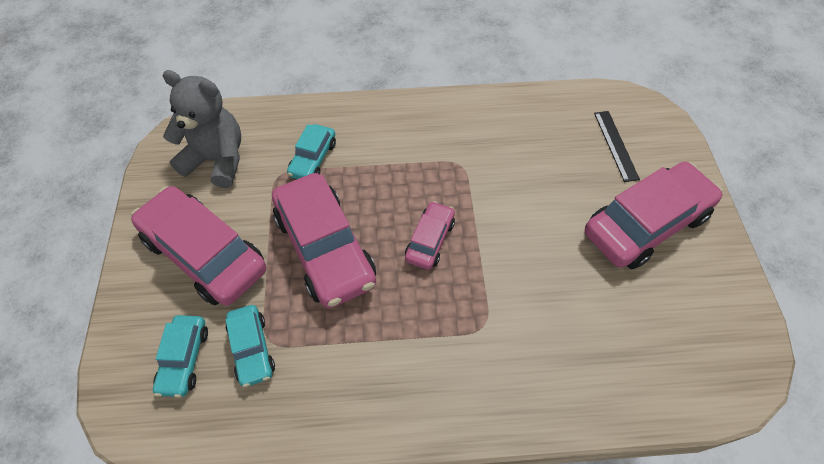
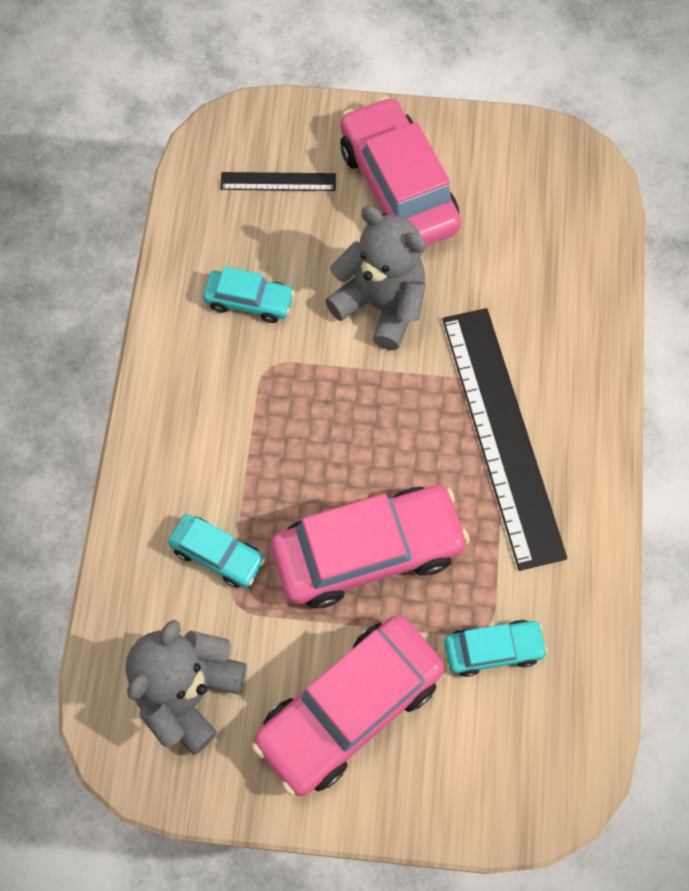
camera: 80 degrees left, 10 degrees up
turquoise car [153,315,208,398] -> turquoise car moved to [203,266,295,323]
pink car [405,201,455,270] -> none
none -> grey teddy bear [325,206,426,350]
none -> black ruler [442,308,567,571]

